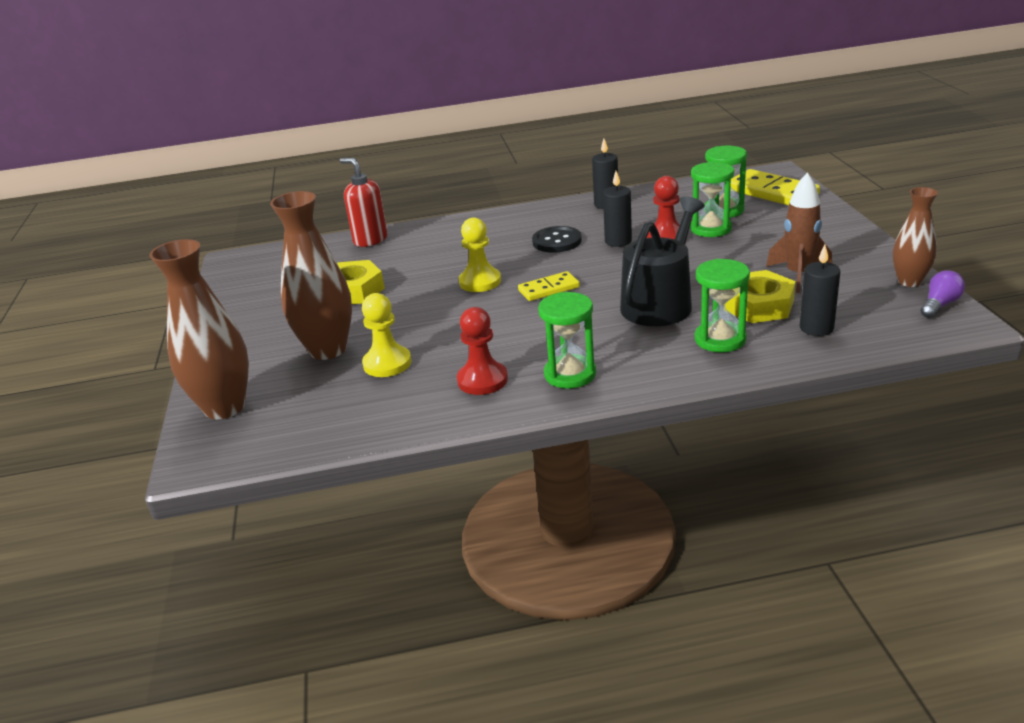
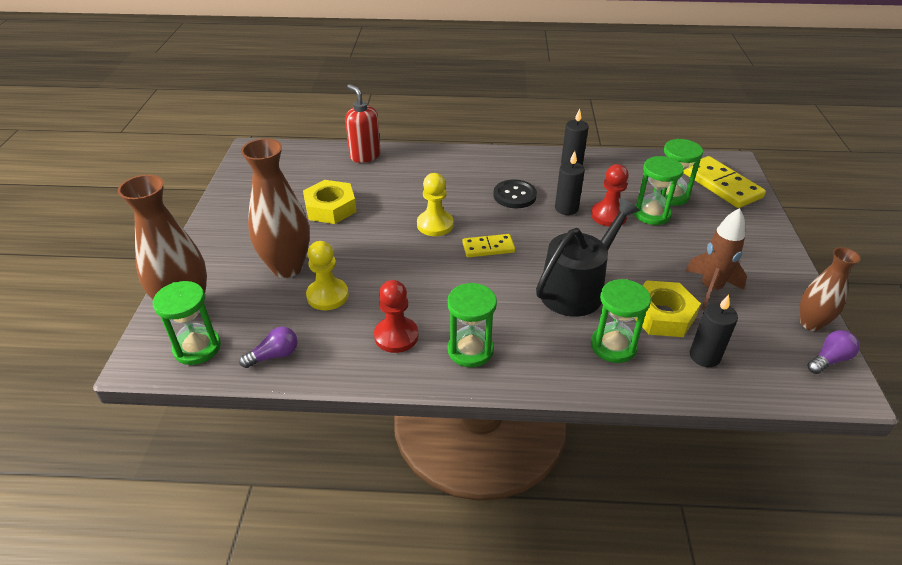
camera: 10 degrees right, 10 degrees up
none -> green hourglass [153,281,221,365]
none -> purple light bulb [239,327,298,368]

